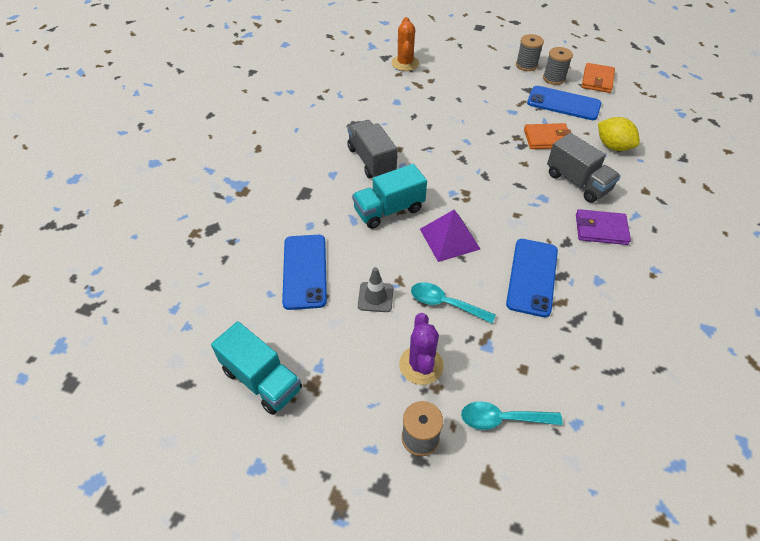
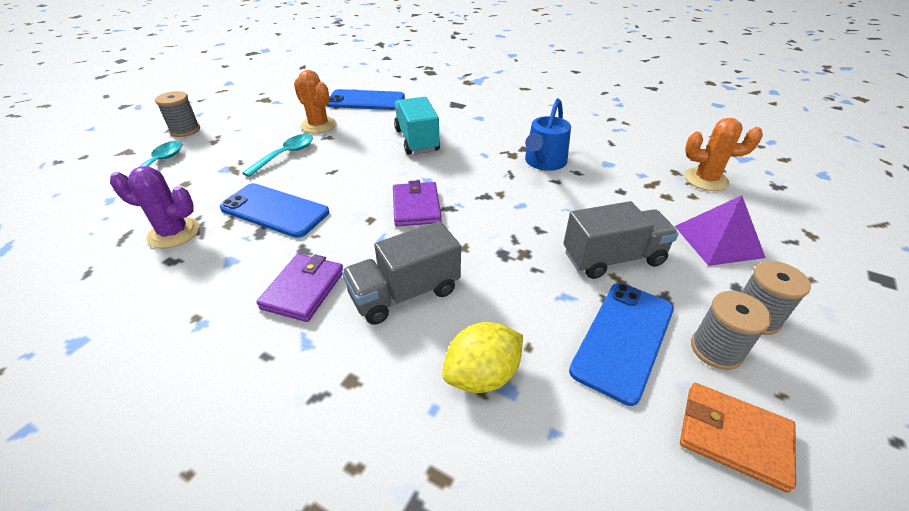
camera: 100 degrees right, 10 degrees down
turquoise truck [211,321,302,415] -> none
grey truck [347,120,397,178] -> grey truck moved to [563,201,679,279]
grey traffic cone [358,267,394,312] -> orange cactus [294,70,336,134]
purple cactus [399,313,444,385] -> purple cactus moved to [110,166,200,248]
purple pyramid [420,210,480,262] -> purple pyramid moved to [675,195,766,266]
orange wallet [524,123,571,149] -> none
none -> purple wallet [393,180,442,226]
none -> blue watering can [525,98,571,171]

